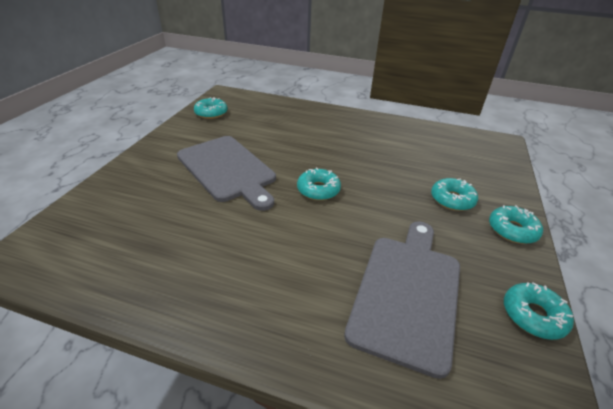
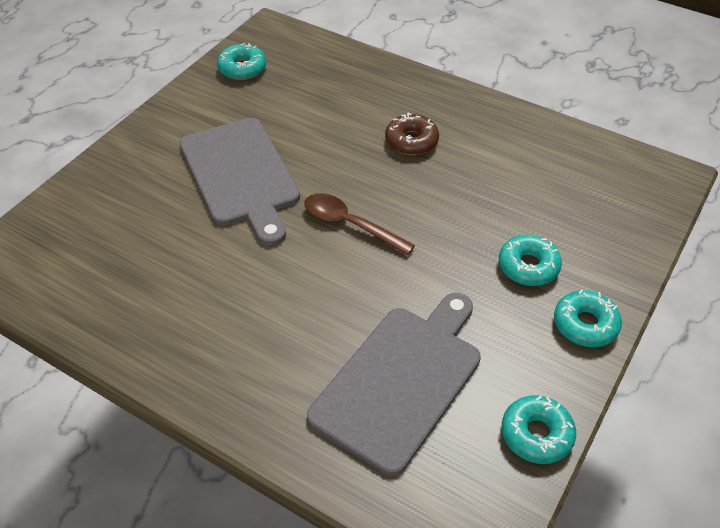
camera: 15 degrees right, 10 degrees up
turquoise donut [297,168,341,201] -> brown spoon [304,193,415,255]
none -> brown donut [385,112,439,155]

